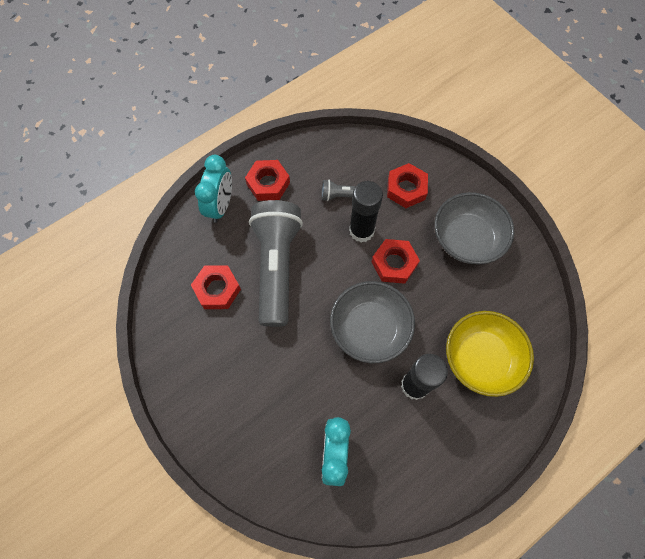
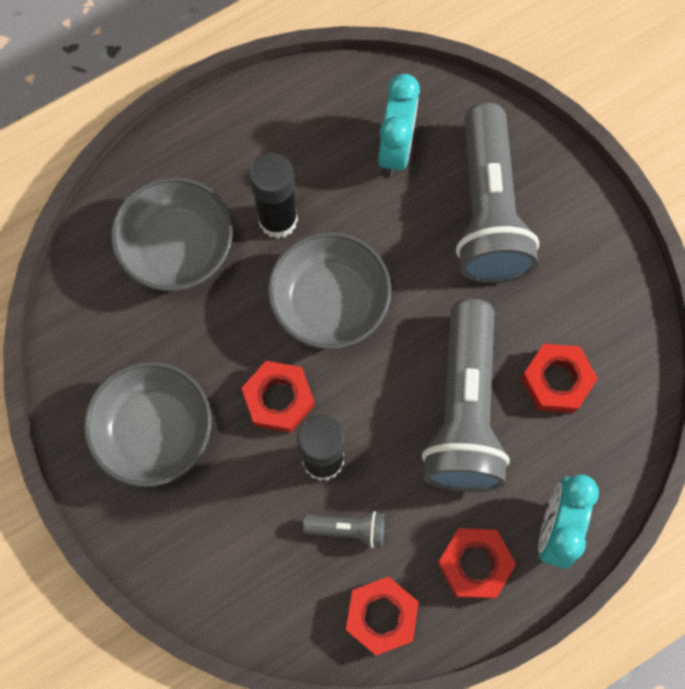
camera: 175 degrees left, 5 degrees up
red nut [387,163,428,208] -> red nut moved to [346,576,419,656]
yellow bowl [446,311,534,397] -> grey bowl [111,177,233,291]
none -> grey flashlight [456,103,539,283]

